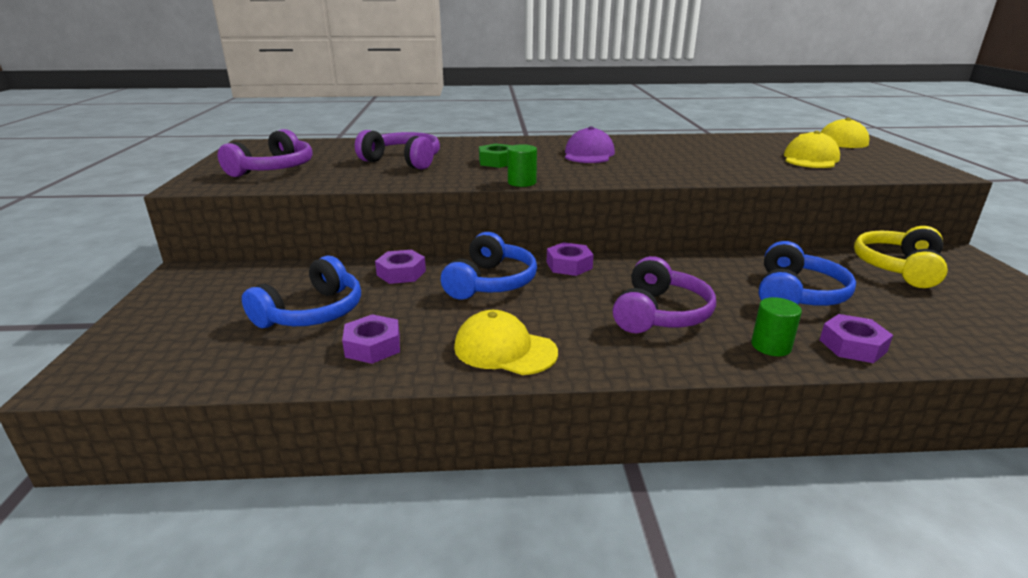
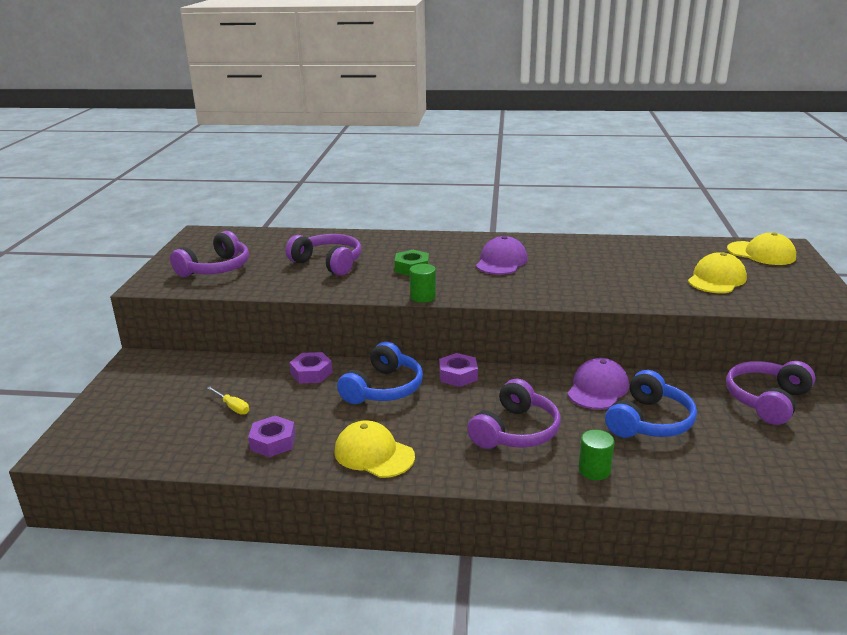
camera: 10 degrees right, 0 degrees up
blue headphones [242,255,361,328] -> yellow screwdriver [207,387,249,415]
purple nut [820,314,893,363] -> none
yellow headphones [854,226,948,288] -> purple headphones [726,361,815,425]
none -> purple cap [567,358,629,409]

